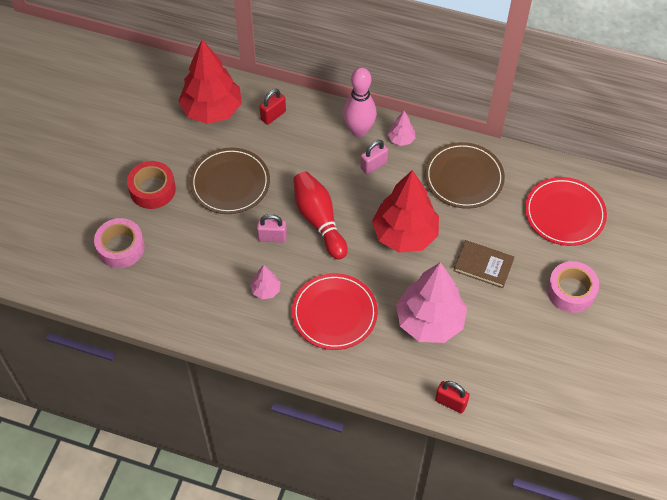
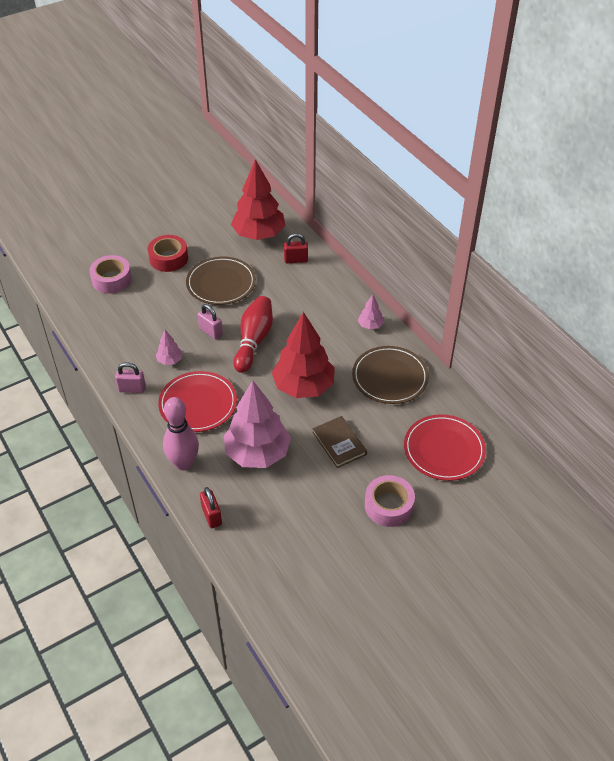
camera: 40 degrees right, 10 degrees down
pink bowling pin [343,67,376,137] -> pink bowling pin moved to [163,397,199,470]
pink padlock [360,140,388,175] -> pink padlock moved to [115,362,146,393]

